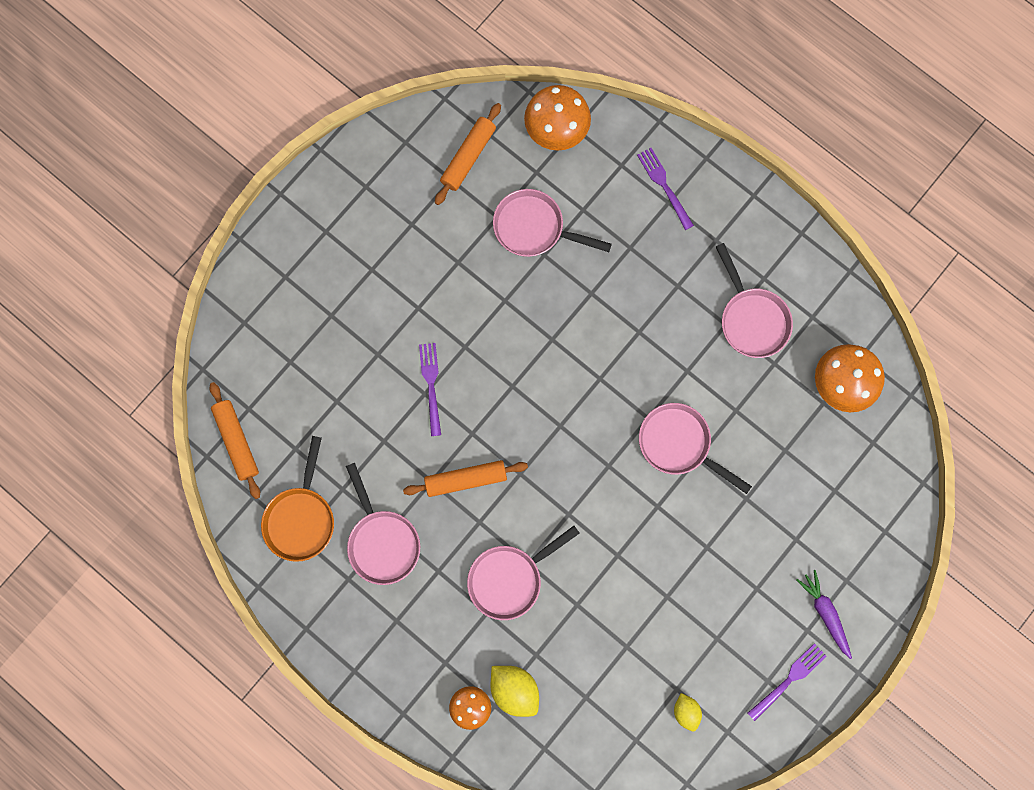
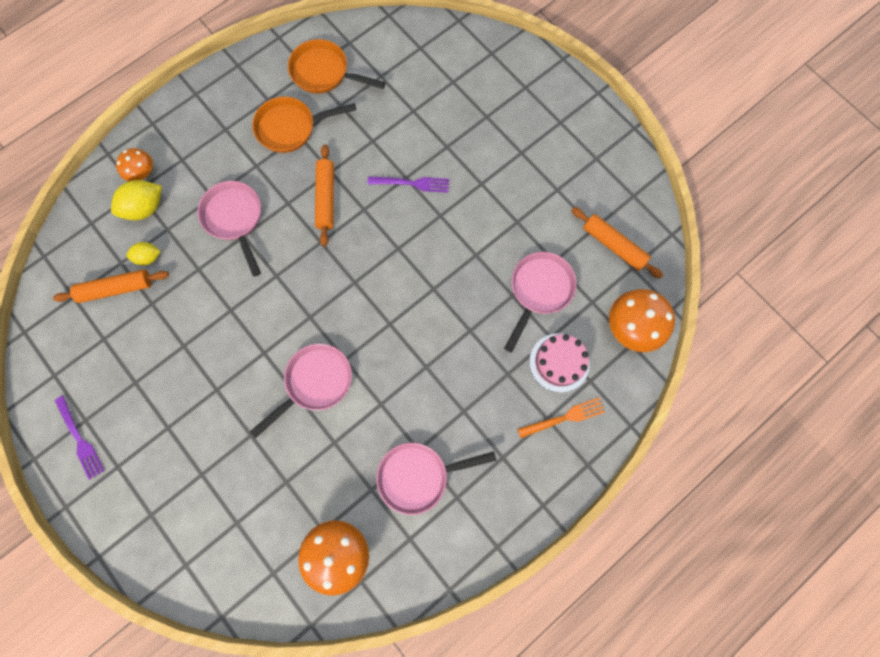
camera: 100 degrees right, 5 degrees down
orange rolling pin [210,382,260,499] -> orange rolling pin moved to [53,269,169,303]
pink pan [346,463,420,585] -> orange pan [252,97,356,153]
purple fork [637,148,694,230] -> orange fork [517,398,605,438]
yellow lemon [674,693,702,731] -> yellow lemon moved to [126,242,161,266]
purple carrot [796,570,852,659] -> none
none -> pink cake [529,333,590,393]

